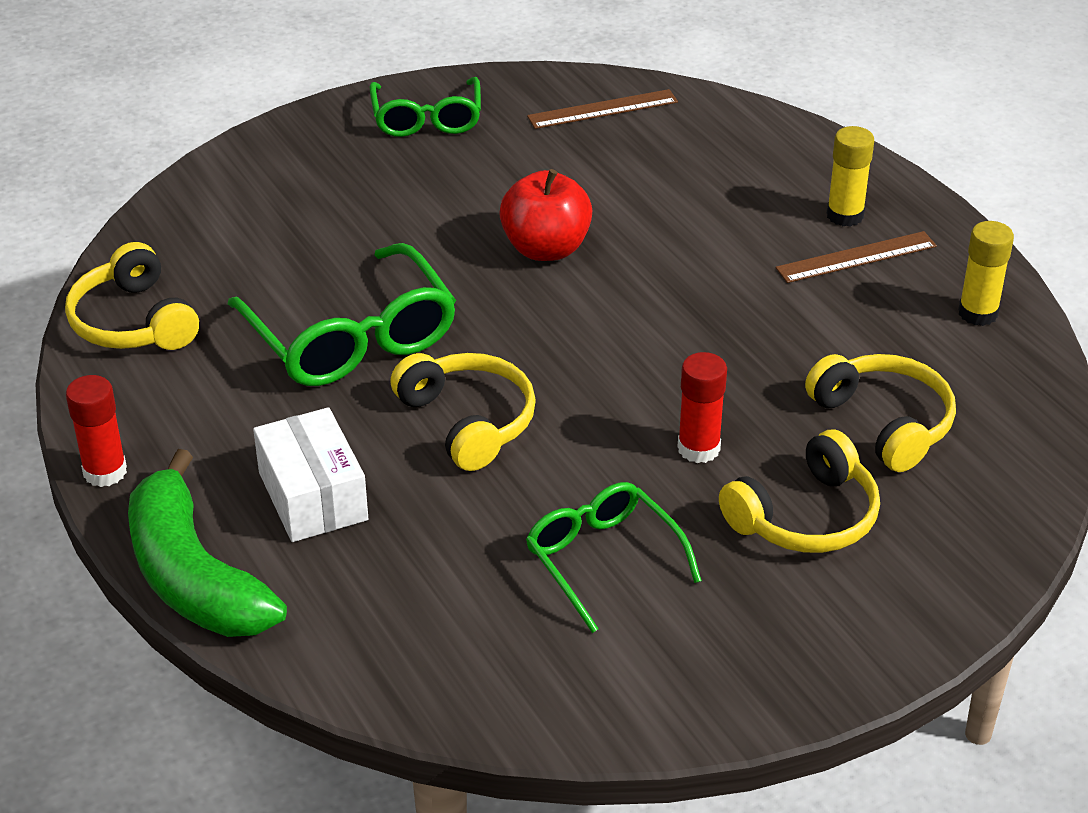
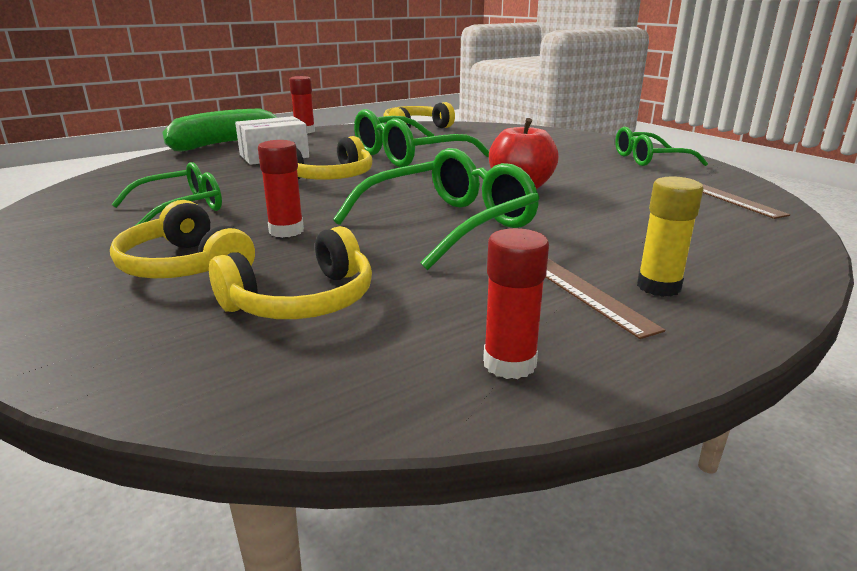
camera: 85 degrees right, 15 degrees down
yellow glue stick [958,221,1014,326] -> red glue stick [483,228,549,379]
none -> green glasses [333,148,539,270]

